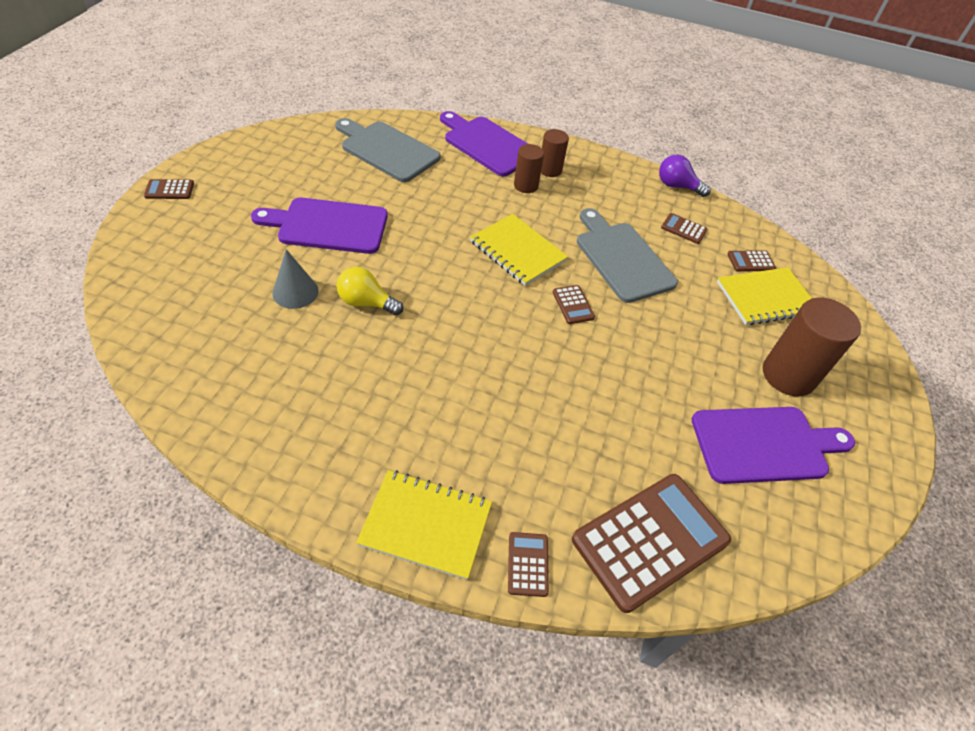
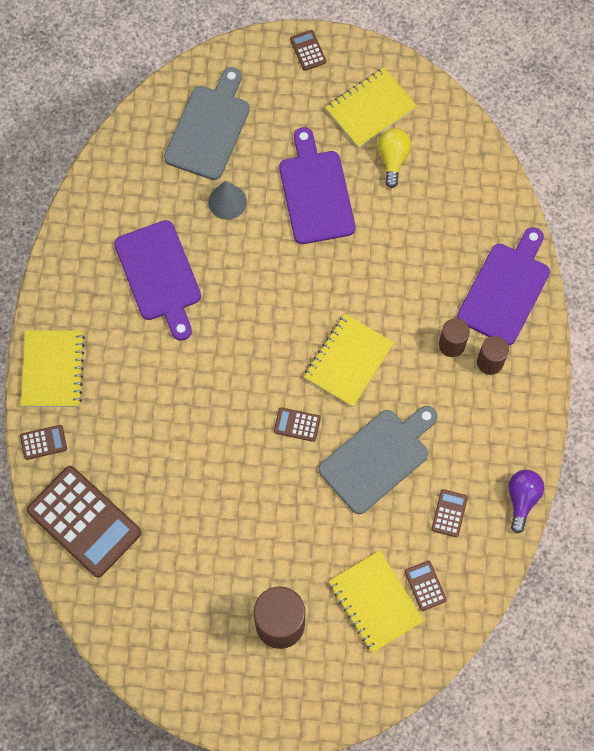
camera: 80 degrees right, 20 degrees up
grey cutting board [335,118,440,182] -> grey cutting board moved to [164,67,250,180]
yellow light bulb [337,267,403,315] -> yellow light bulb moved to [378,128,411,188]
brown calculator [553,285,595,324] -> brown calculator turned 45 degrees clockwise [274,407,321,442]
purple cutting board [692,407,855,484] -> purple cutting board moved to [114,220,201,341]
none -> yellow notebook [325,68,418,148]

